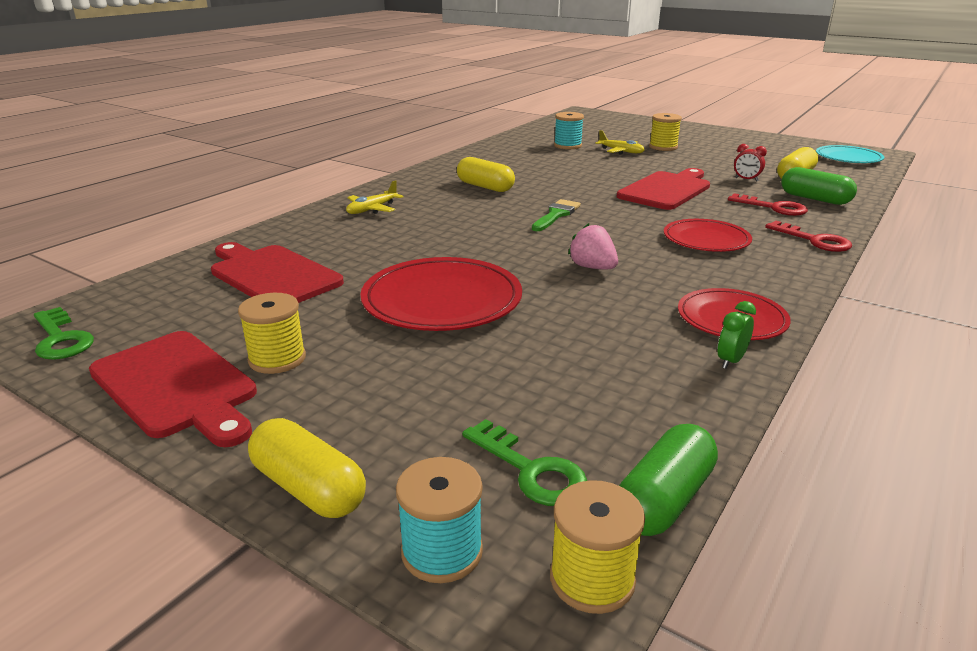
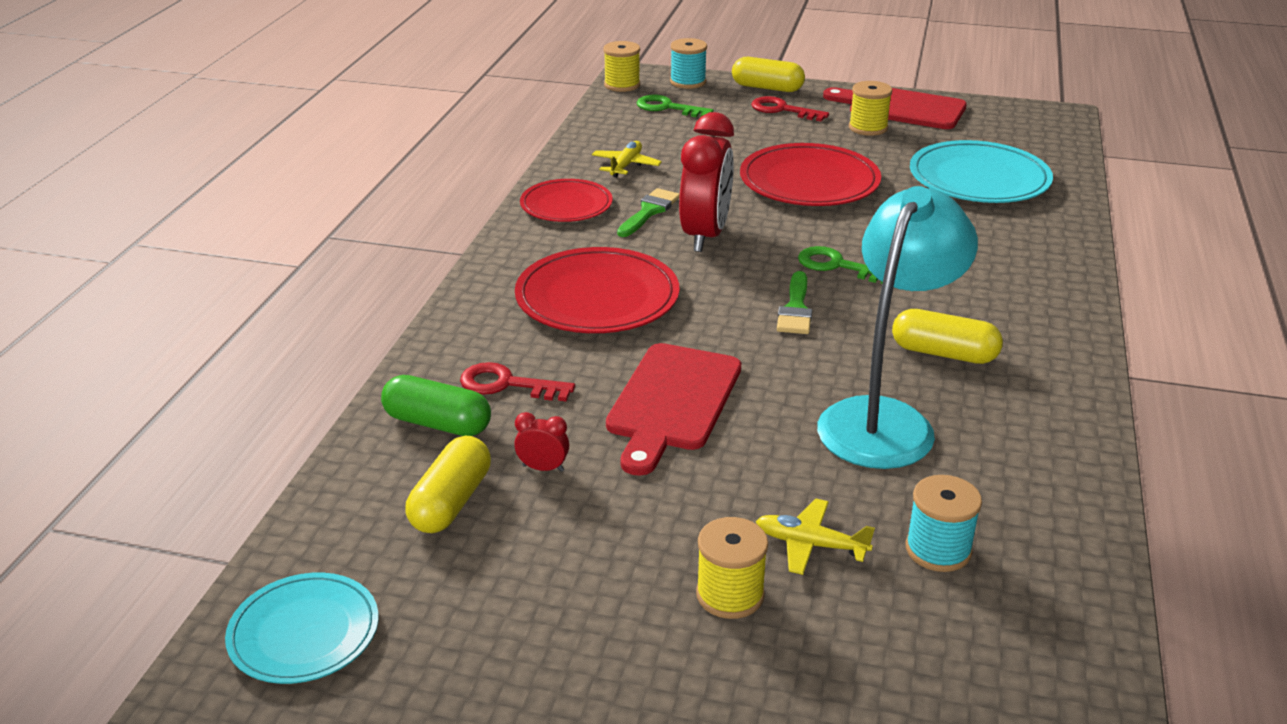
camera: 160 degrees right, 5 degrees up
green key [34,307,94,359] -> green key moved to [798,246,883,284]
red cutting board [211,242,344,303] -> turquoise plate [910,140,1053,203]
yellow plane [346,180,404,214] -> yellow plane moved to [592,141,662,178]
pink strawberry [568,223,618,269] -> red clock [679,112,734,252]
green capsule [619,424,718,536] -> none
red plate [664,219,752,252] -> red plate [515,247,680,333], size x1.57
green clock [718,301,756,369] -> none
red key [765,221,852,252] -> red key moved to [751,96,829,122]
none -> green brush [617,188,680,237]
none -> turquoise lamp [817,186,978,469]

